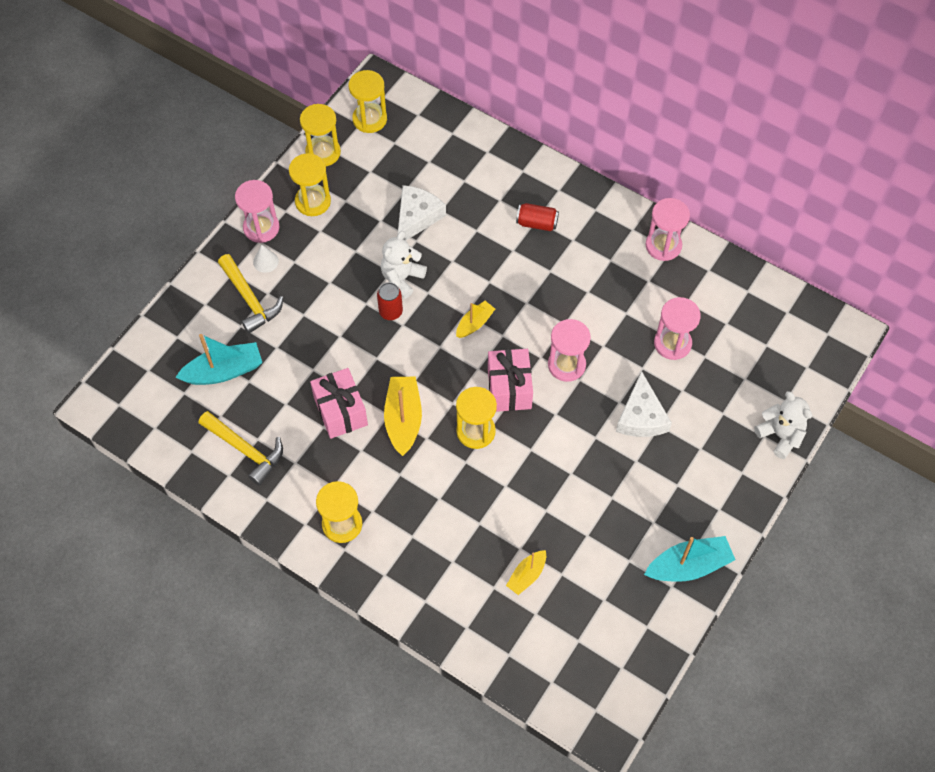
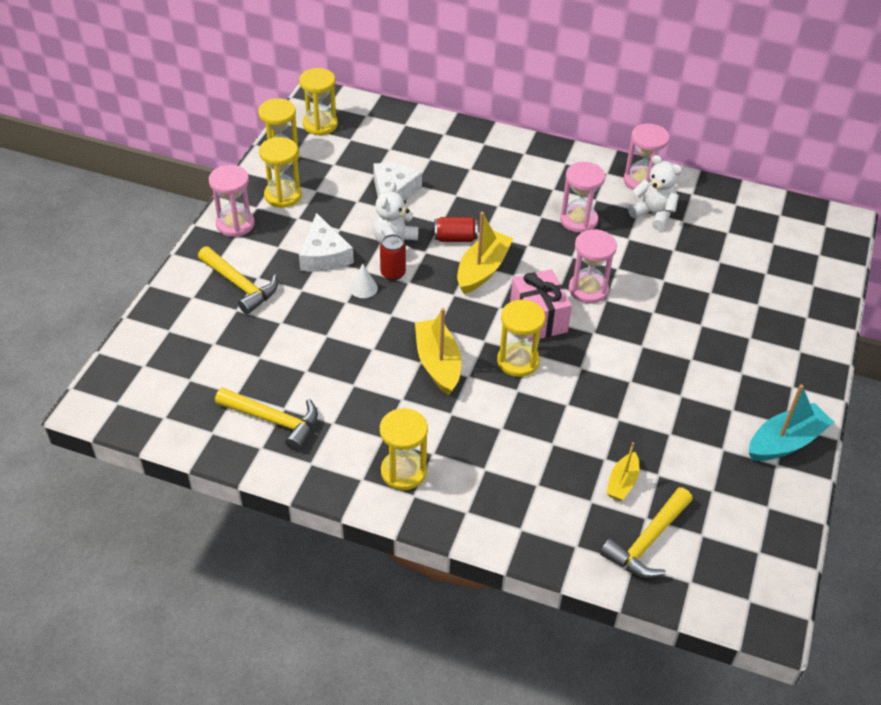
camera: 15 degrees left, 15 degrees down
turquoise boat [175,334,262,385] -> none
white cone [253,245,279,273] -> white cone moved to [350,264,378,298]
pink gift [310,368,368,439] -> none
yellow boat [456,301,495,338] -> yellow boat [457,212,514,294], size x1.69
red can [516,203,559,231] -> red can moved to [434,217,478,242]
white cheese [616,371,672,437] -> white cheese moved to [299,213,354,272]
pink hourglass [654,297,701,360] -> pink hourglass moved to [560,162,605,233]
white teddy bear [754,391,812,459] -> white teddy bear moved to [628,155,682,230]
none -> yellow hammer [600,487,693,578]

